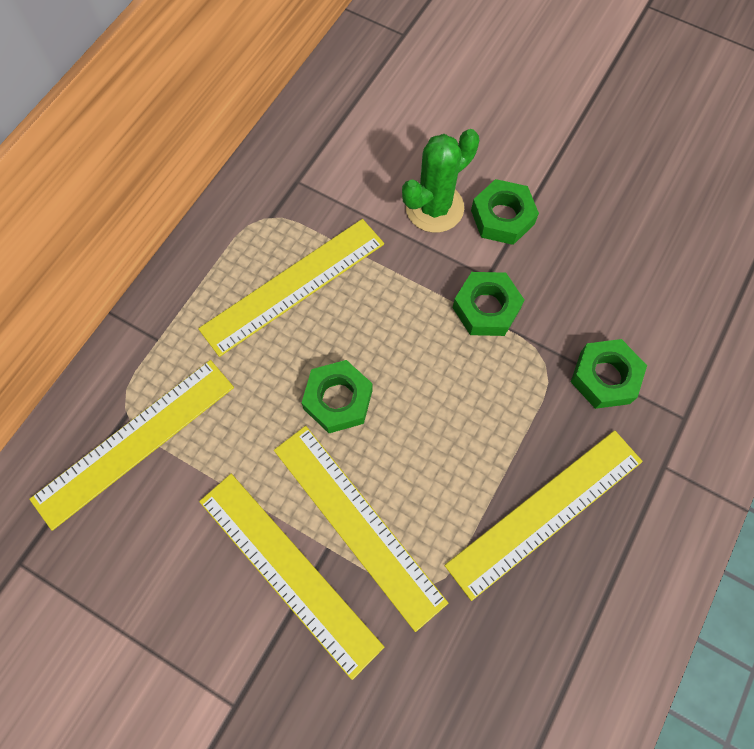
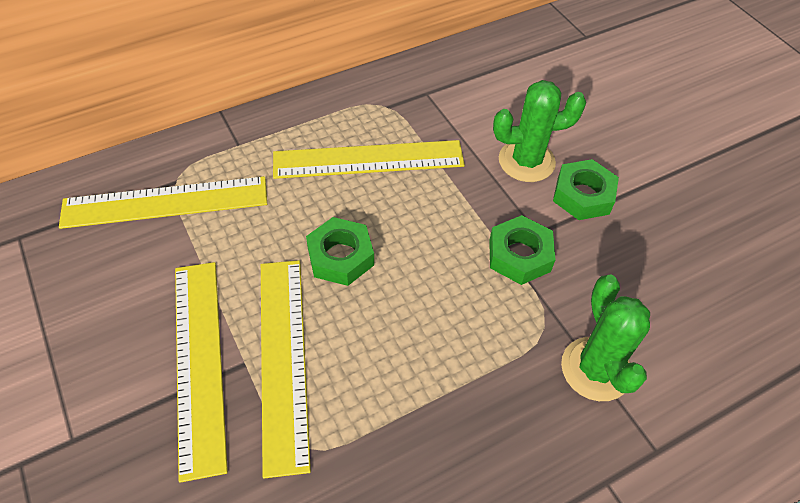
camera: 30 degrees right, 15 degrees down
yellow ruler [444,430,643,601] -> none
green nut [571,339,647,409] -> green cactus [561,275,650,401]

